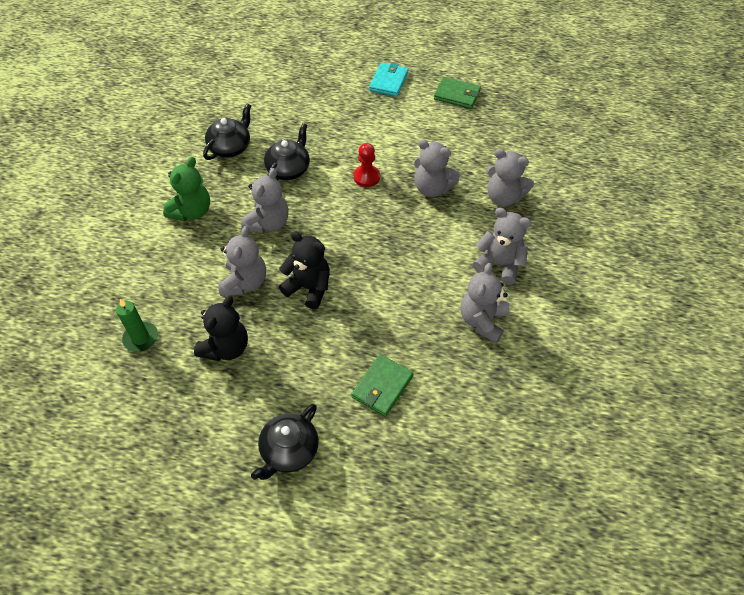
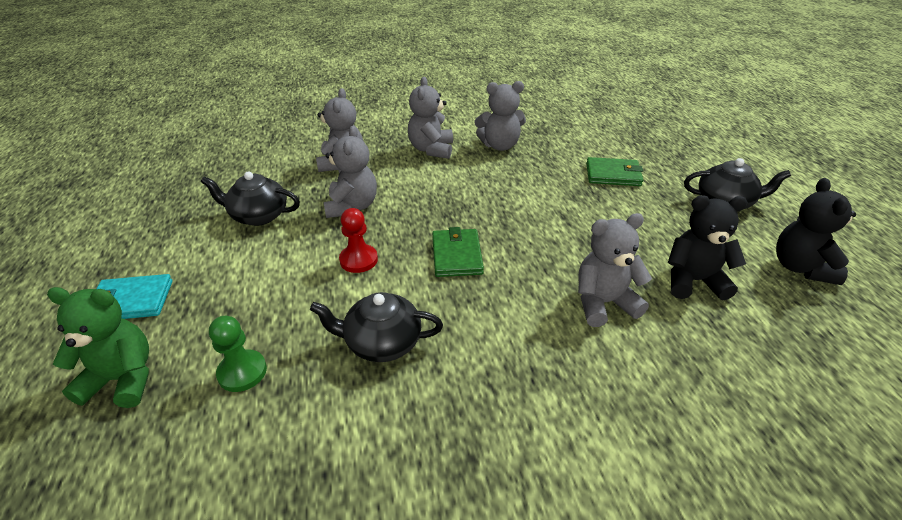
camera: 115 degrees left, 15 degrees down
green candle [116,299,158,352] -> none
green teddy bear [163,157,210,221] -> green teddy bear moved to [47,287,149,408]
black teapot [203,103,251,160] -> black teapot moved to [201,171,300,226]
grey teddy bear [241,168,289,233] -> none
black teddy bear [279,231,330,309] -> black teddy bear moved to [776,178,856,285]
green wallet [434,77,481,109] -> green wallet moved to [432,227,484,277]
none -> green pawn [209,316,267,392]

